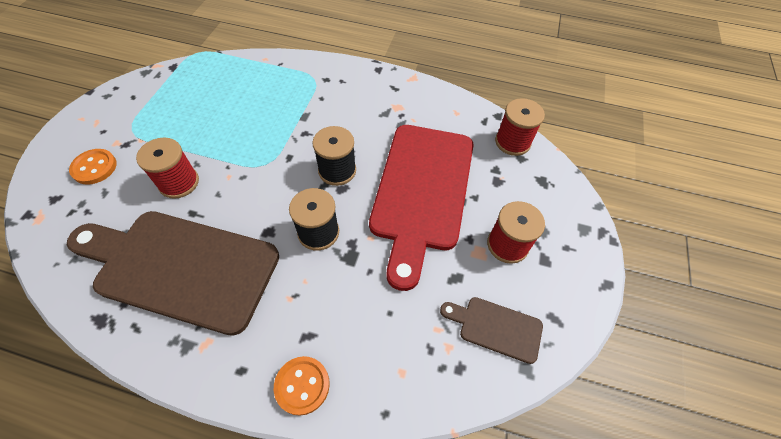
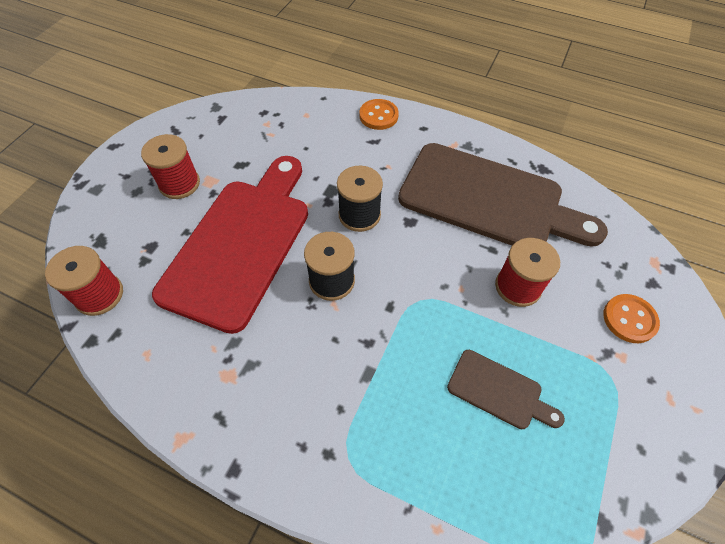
camera: 170 degrees left, 0 degrees up
brown cutting board [440,297,543,364] -> brown cutting board moved to [447,350,565,429]

